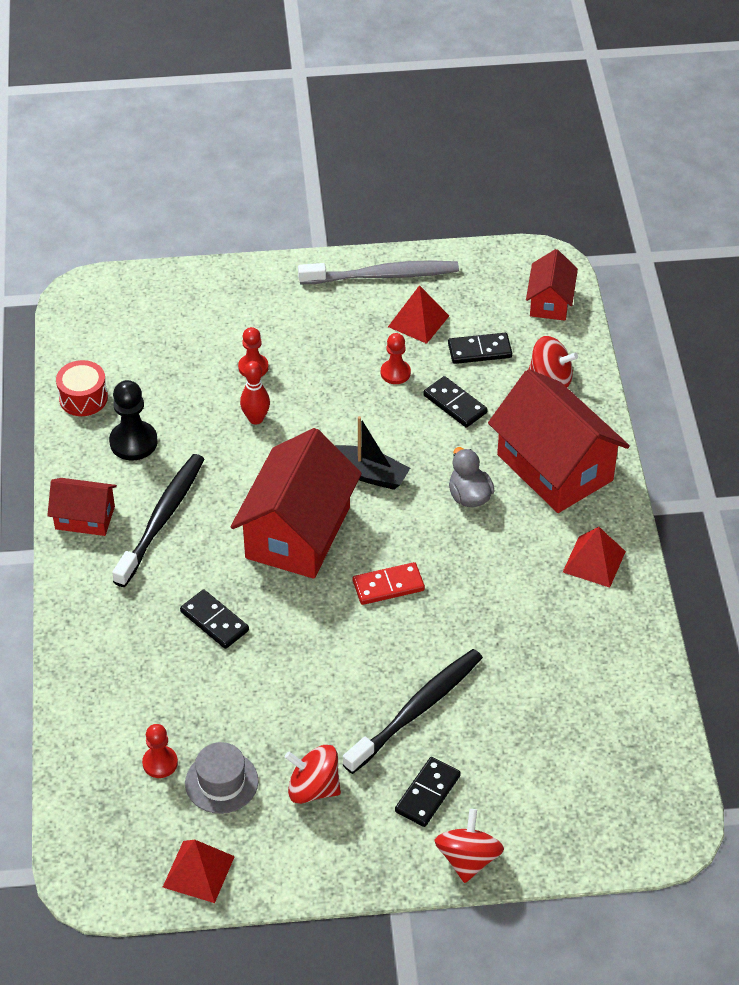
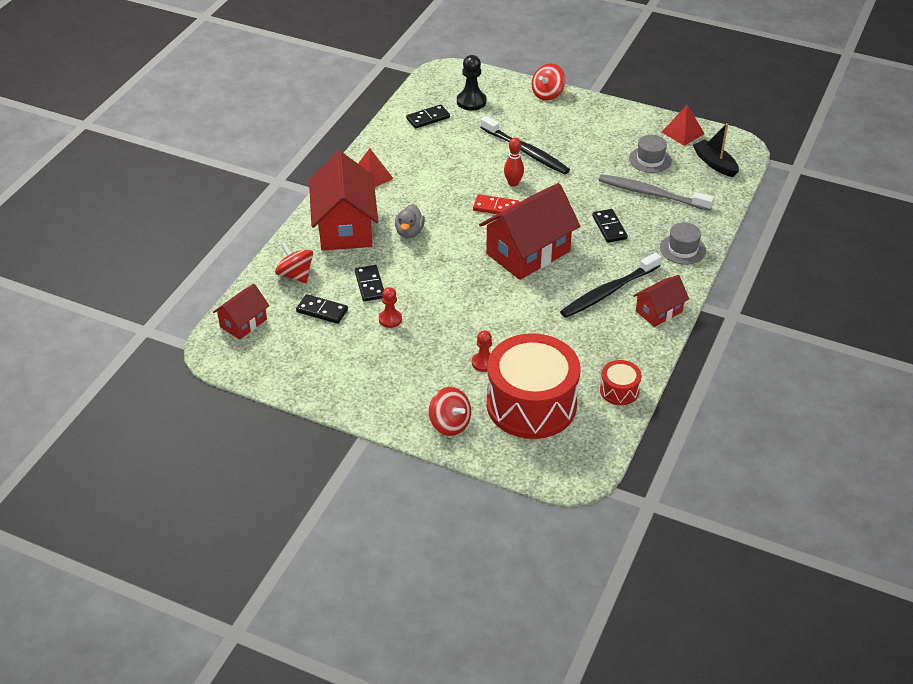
camera: 150 degrees left, 5 degrees down
red house [47,478,117,536] -> red house turned 75 degrees counterclockwise [633,275,689,327]
black pawn [109,380,157,461] -> black pawn moved to [457,55,486,111]
red pawn [142,724,178,778] -> none
red bowling pin [240,361,270,425] -> red bowling pin moved to [504,137,524,187]
red spinning top [285,745,341,804] -> red spinning top moved to [429,387,471,436]
grey toothbrush [298,261,459,284] -> grey toothbrush moved to [599,174,714,211]
black boat [335,416,410,490] -> black boat moved to [693,123,739,177]
black toothbrush [343,649,483,774] -> black toothbrush turned 120 degrees counterclockwise [480,116,570,174]
red pyramid [388,285,449,344] -> none
black domino [395,757,461,827] -> black domino moved to [406,104,450,129]
none -> red drum [487,333,581,439]
none -> grey hat [660,222,706,265]

